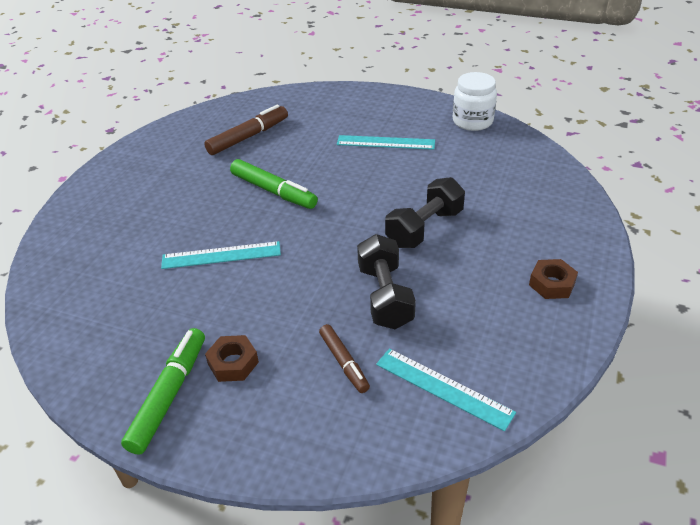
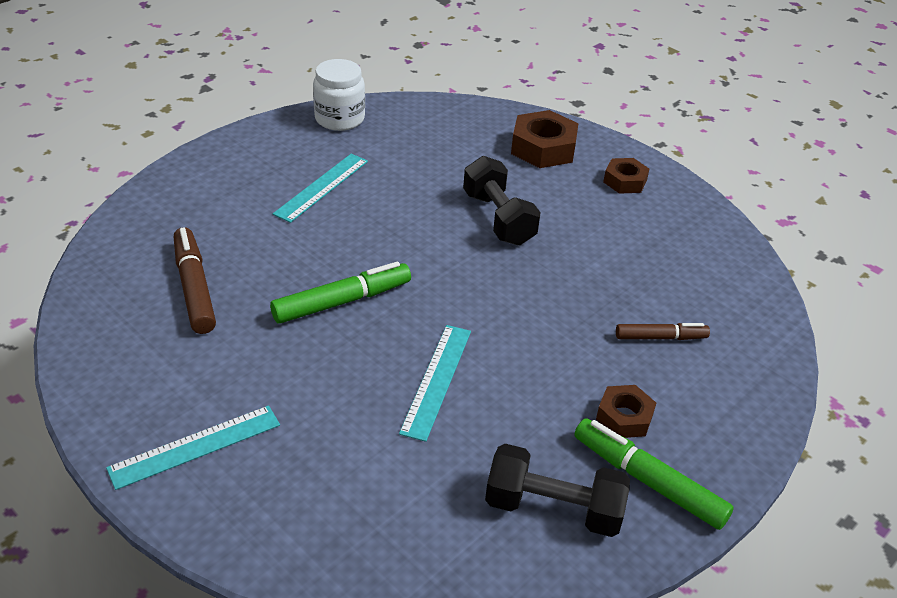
camera: 70 degrees left, 0 degrees up
black dumbbell [357,234,416,329] -> black dumbbell moved to [485,444,630,537]
turquoise ruler [376,348,516,431] -> turquoise ruler moved to [106,405,280,490]
none -> brown nut [511,110,579,168]

